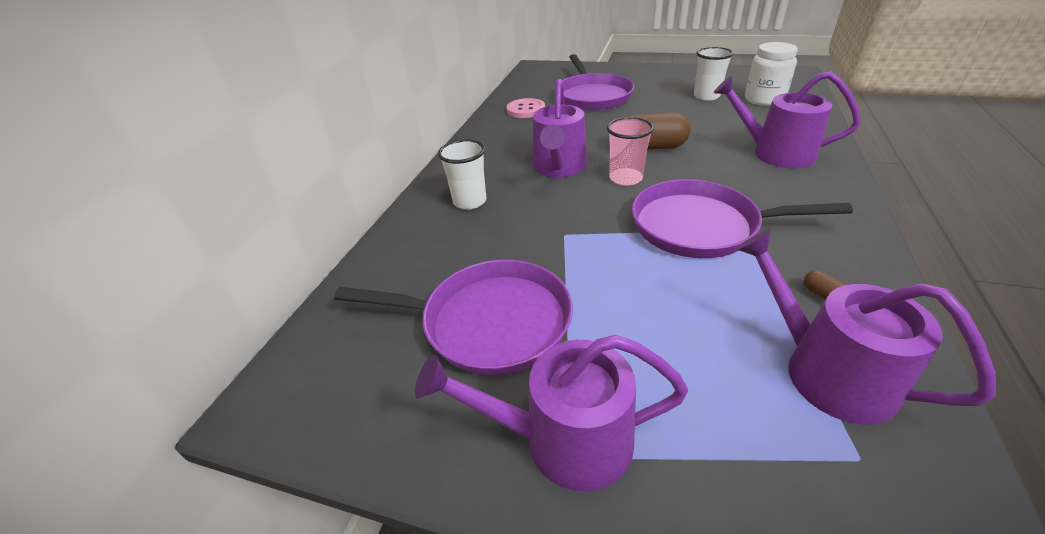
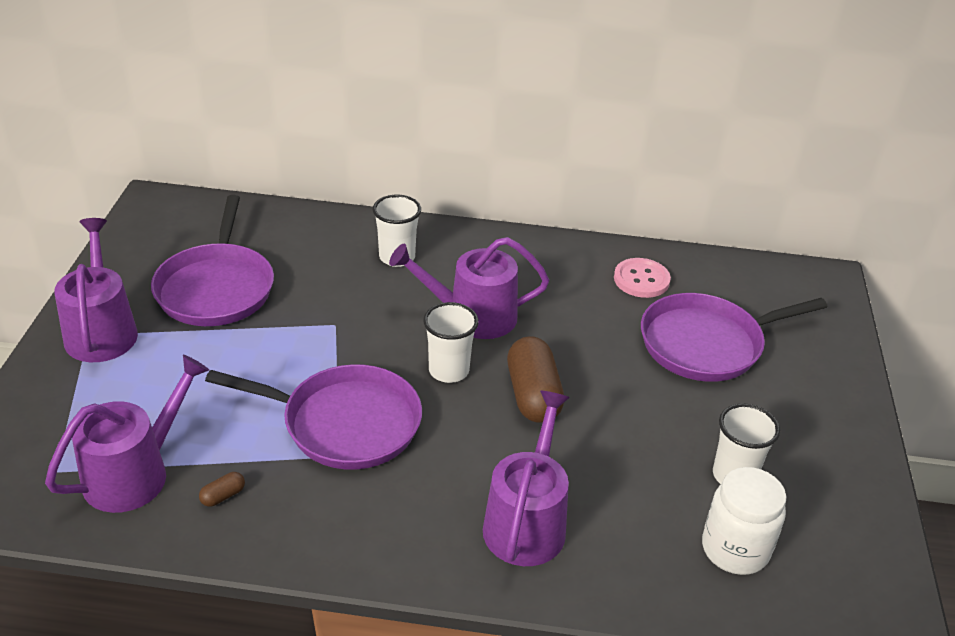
camera: 75 degrees right, 0 degrees up
pink cup [607,117,654,186] -> white cup [423,302,479,383]
purple pan [632,179,853,258] -> purple pan turned 105 degrees clockwise [205,364,422,470]

